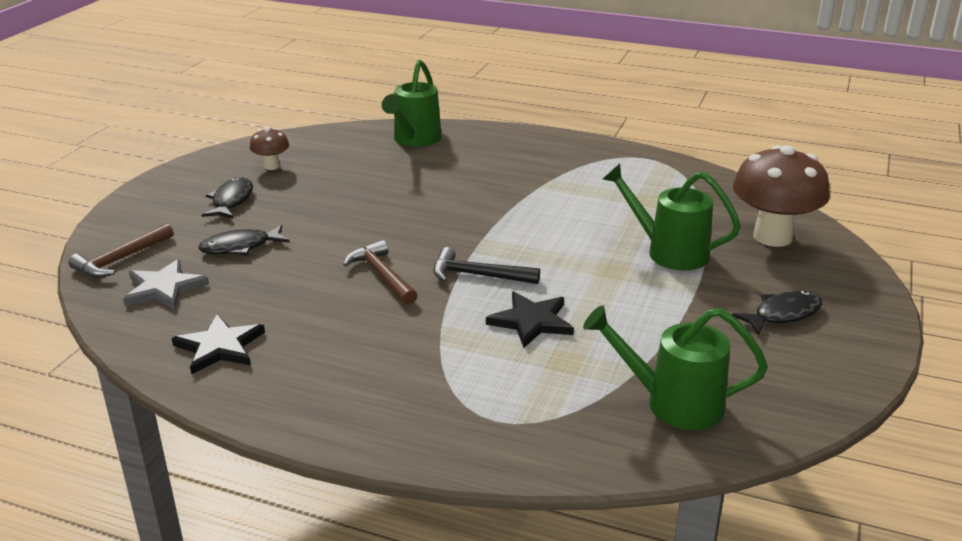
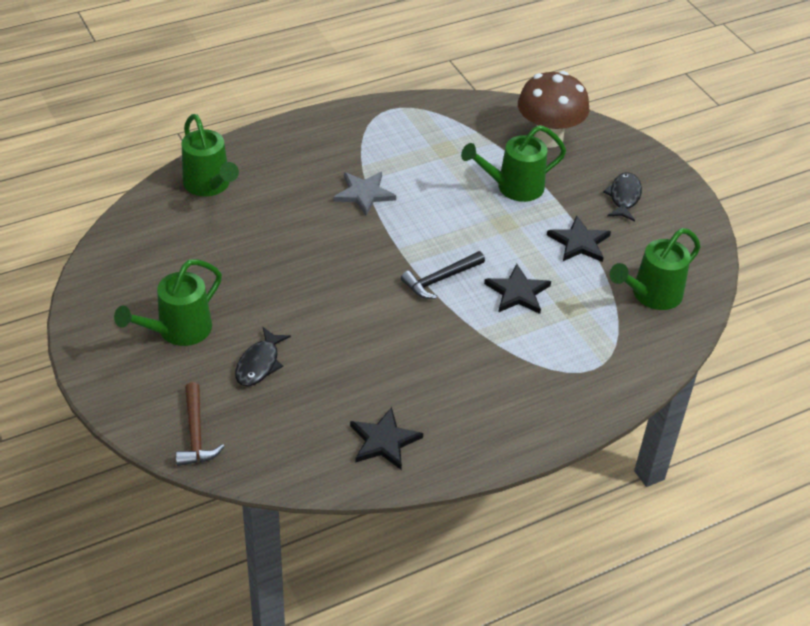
camera: 50 degrees left, 15 degrees up
grey star [123,259,209,309] -> grey star moved to [333,172,396,216]
black fish [201,178,253,218] -> green watering can [114,259,222,346]
brown mushroom [250,127,289,170] -> none
brown hammer [343,240,418,305] -> none
none -> black star [547,216,611,262]

